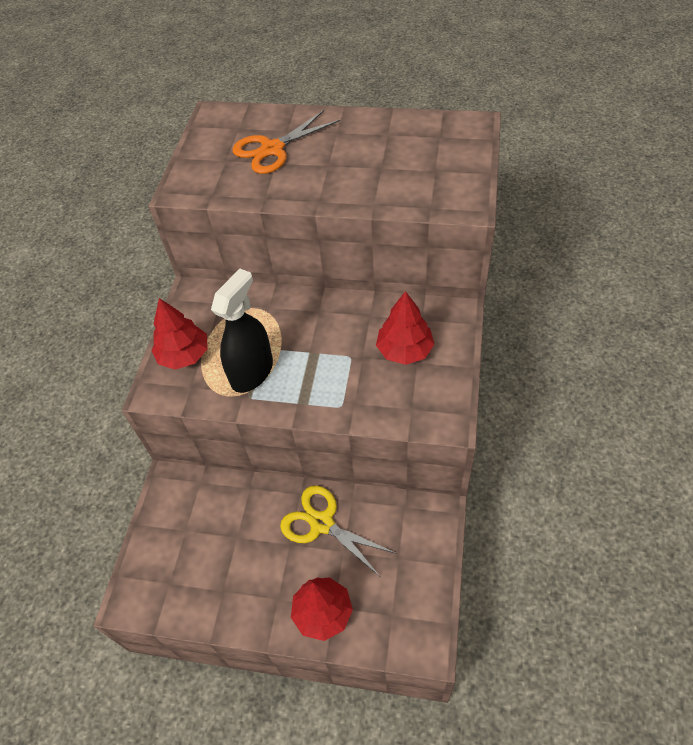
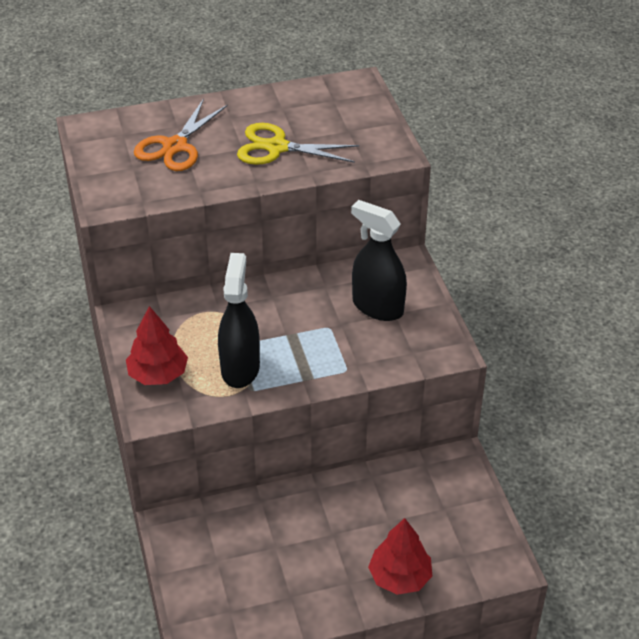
camera: 30 degrees left, 10 degrees down
yellow scissors [280,485,397,576] -> yellow scissors moved to [237,123,359,165]
red tree [376,291,435,365] -> black spray bottle [351,200,407,321]

